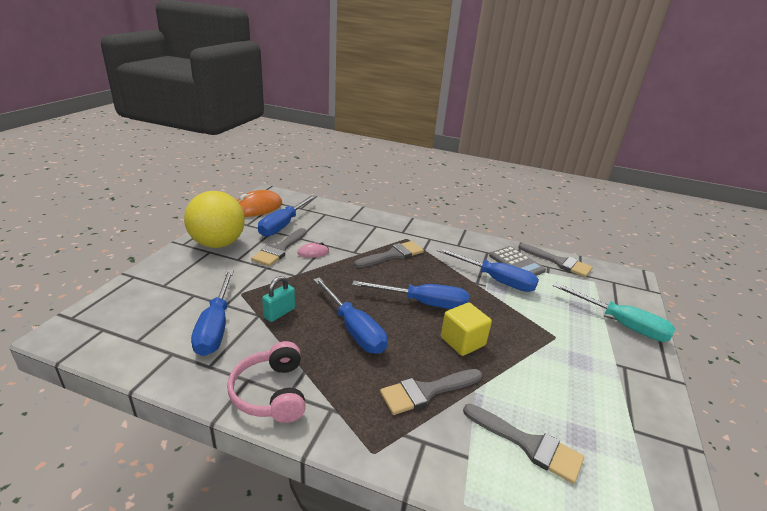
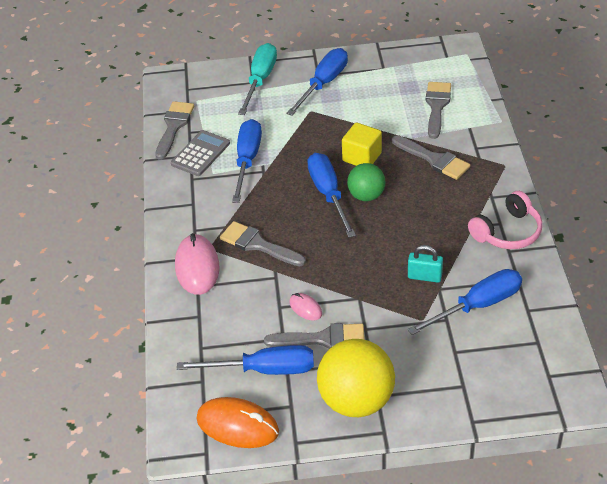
camera: 110 degrees left, 15 degrees up
blue screwdriver [313,277,387,354] -> blue screwdriver moved to [286,48,348,116]
none -> pink mouse [175,233,219,295]
none -> green ball [347,163,386,201]

